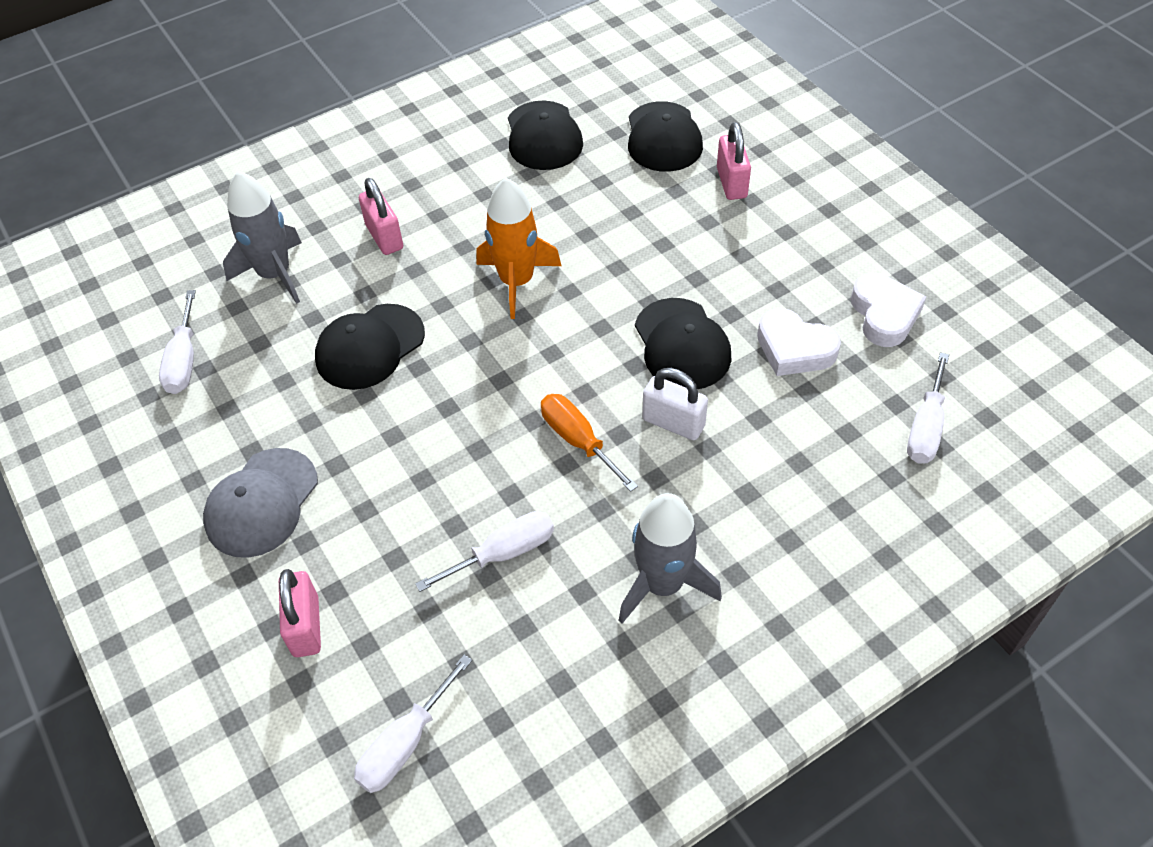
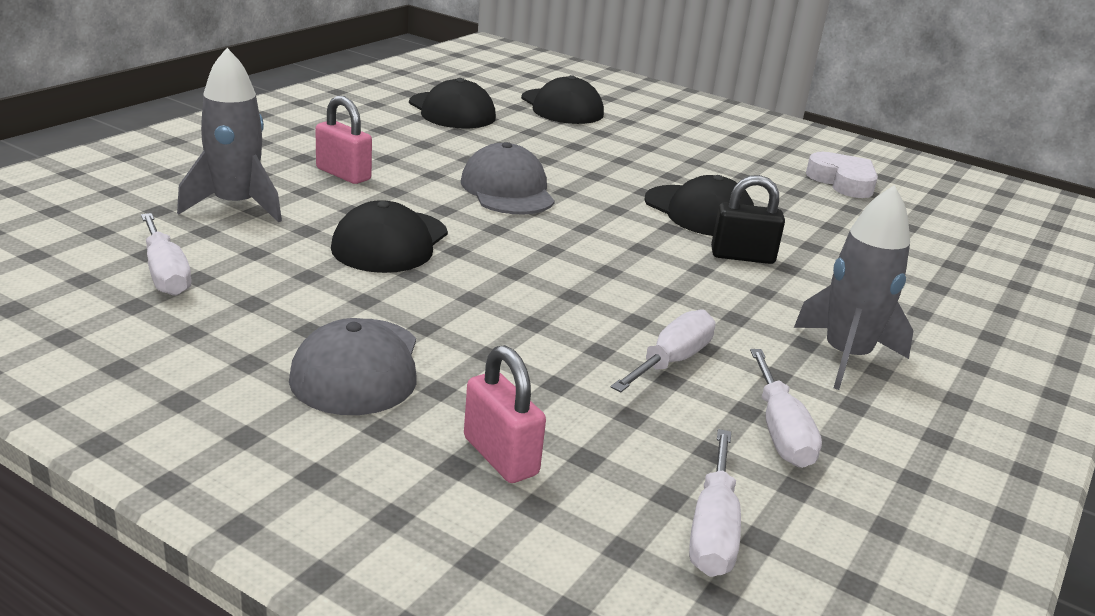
camera: 30 degrees left, 25 degrees down
orange rocket [476,178,561,319] -> grey cap [461,142,555,214]
orange screwdriver [541,394,638,492] -> none
white padlock [642,368,708,440] -> black padlock [711,175,785,264]
pink padlock [717,122,751,200] -> none
white heart [757,308,841,376] -> none
white screwdriver [907,352,949,464] -> white screwdriver moved to [750,349,822,468]

